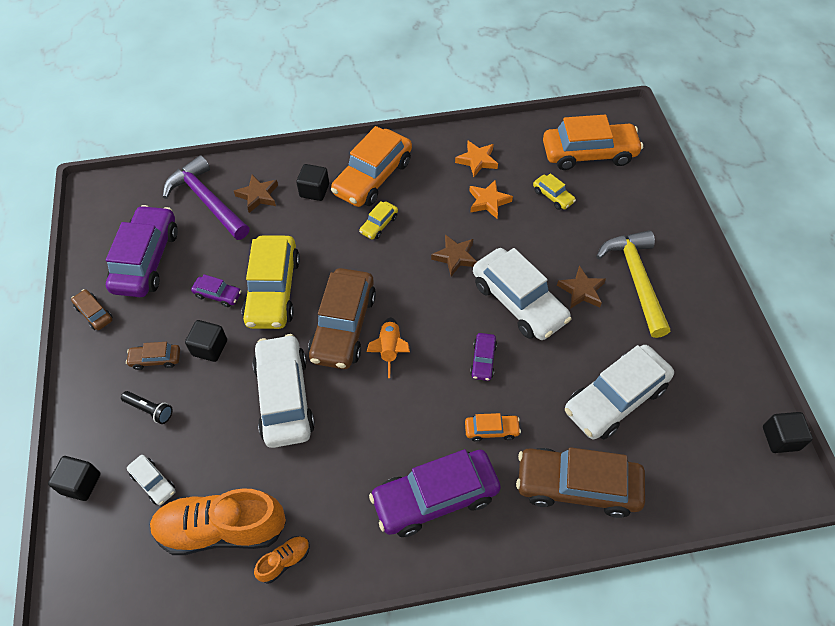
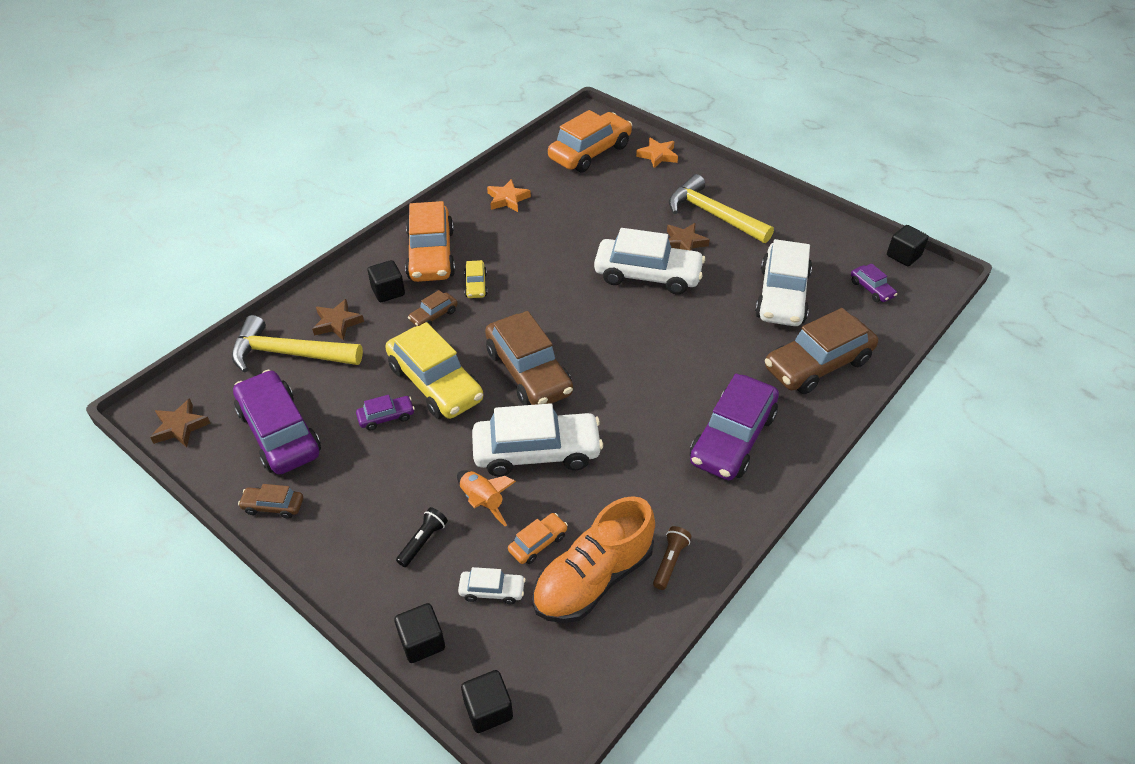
camera: 40 degrees left, 10 degrees down
black flashlight [121,391,173,424] -> black flashlight turned 45 degrees counterclockwise [396,507,448,567]
brown car [126,342,180,370] -> brown car moved to [408,290,458,326]
purple hammer [163,155,249,240] -> yellow hammer [232,315,363,373]
black cube [185,320,227,362] -> black cube moved to [461,670,513,733]
white car [252,334,315,448] -> white car turned 135 degrees clockwise [472,403,603,476]
orange shoe [254,536,310,584] -> brown flashlight [653,526,692,590]
orange rocket [366,317,410,378] -> orange rocket moved to [457,470,516,526]
brown star [431,234,477,276] -> brown star moved to [150,398,210,448]
orange car [465,413,521,442] -> orange car moved to [508,513,568,564]
orange star [469,180,513,219] -> orange star moved to [636,138,678,168]
purple car [470,333,497,381] -> purple car moved to [851,263,897,302]
yellow car [533,173,576,210] -> none

